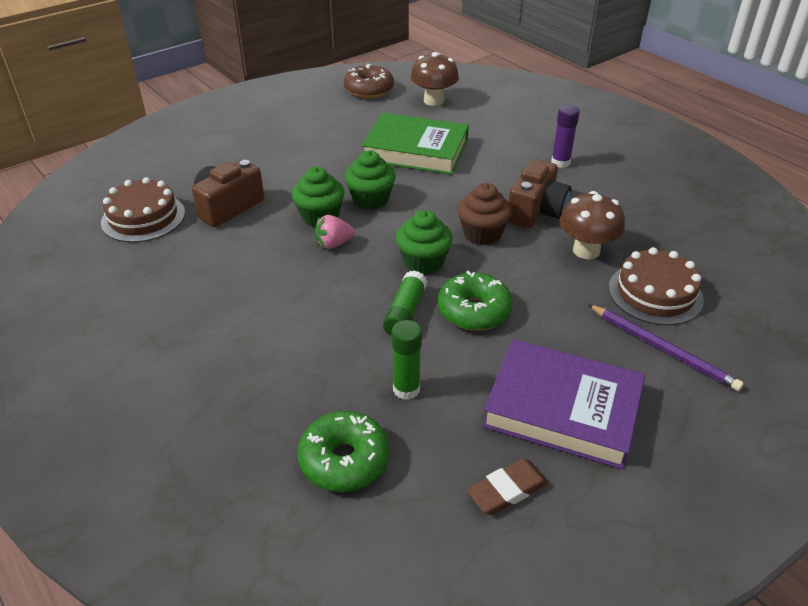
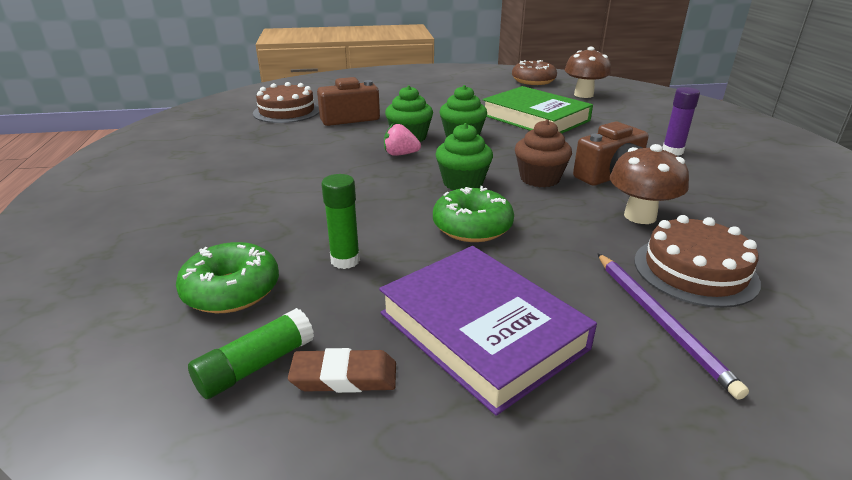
camera: 30 degrees right, 10 degrees down
green glue stick [383,270,427,336] -> green glue stick moved to [188,308,314,399]

